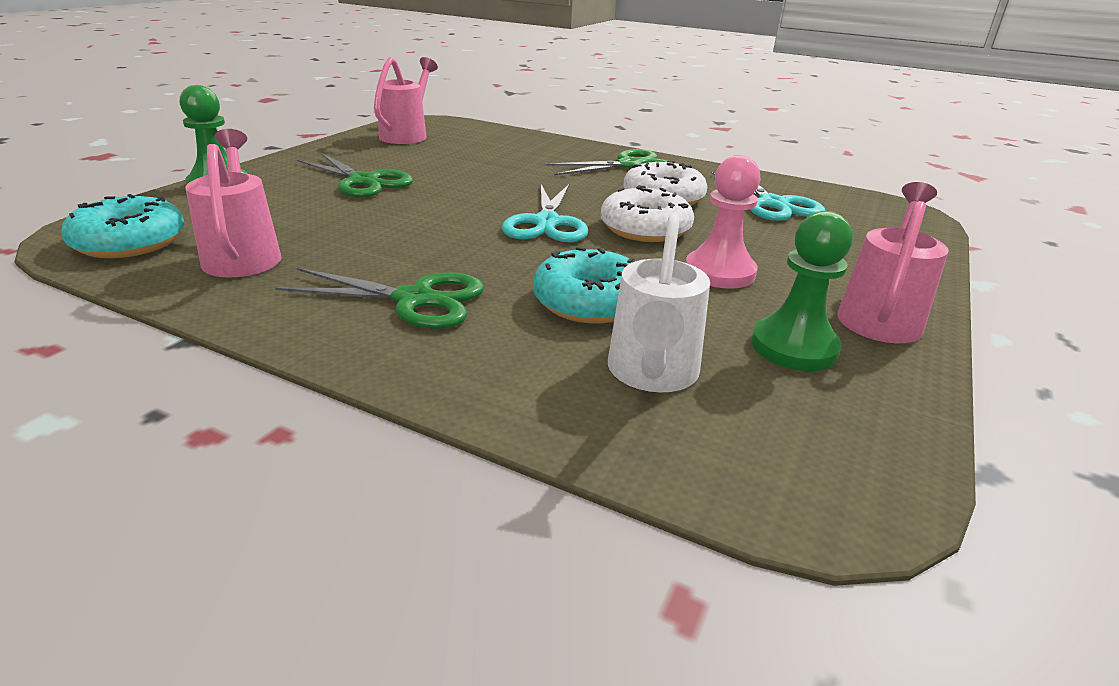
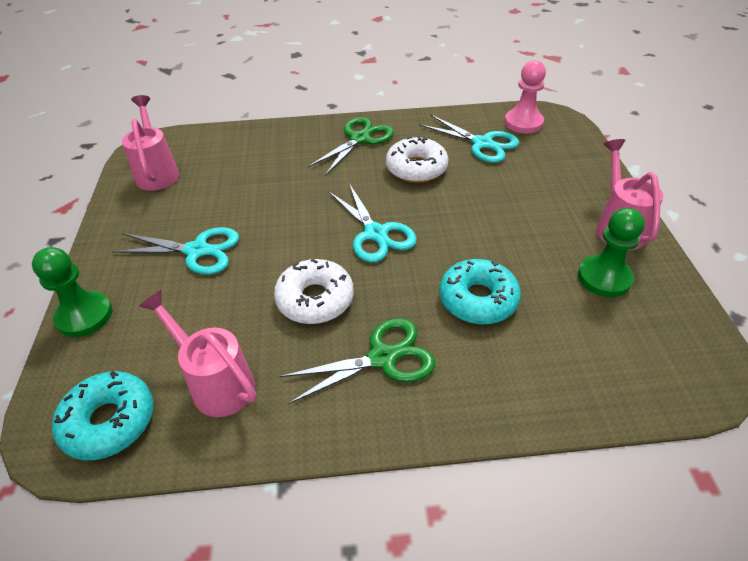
camera: 30 degrees left, 15 degrees up
green scissors [297,153,413,198] -> turquoise scissors [111,227,239,275]
white donut [601,185,694,242] -> white donut moved to [274,259,354,324]
white watering can [608,213,710,393] -> none
pink pawn [686,155,760,289] -> pink pawn moved to [504,60,546,133]

